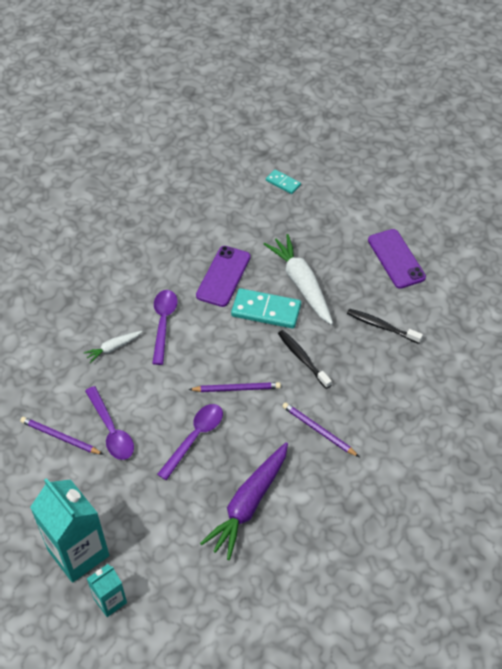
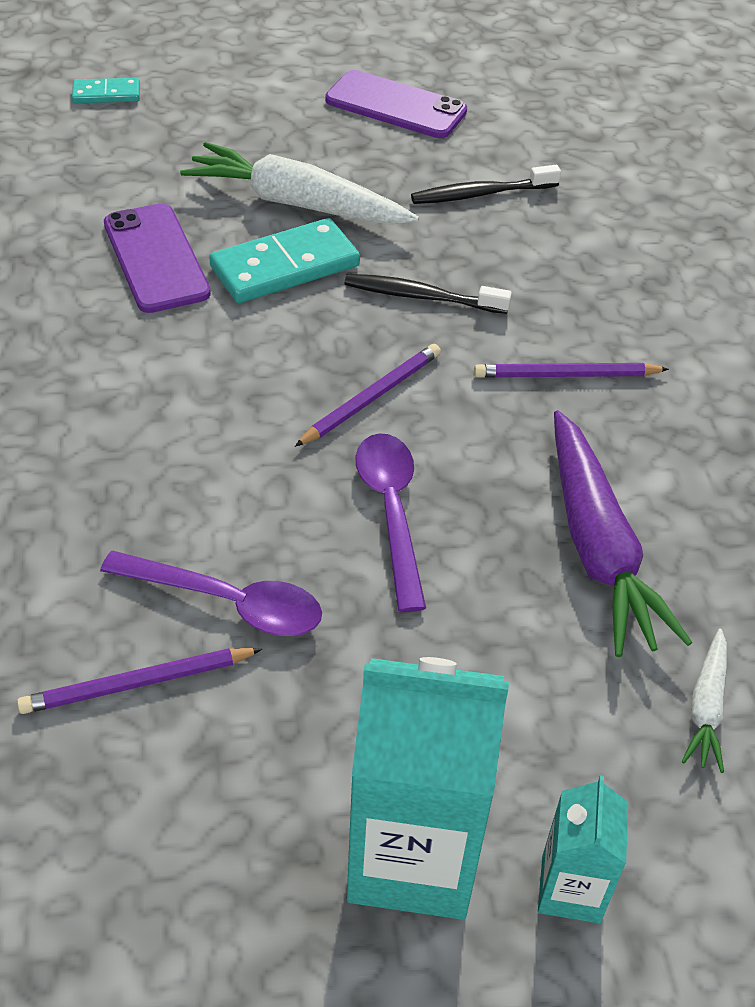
camera: 45 degrees left, 5 degrees down
white carrot [84,331,142,363] -> white carrot moved to [681,628,727,773]
purple spoon [152,290,178,365] -> none

